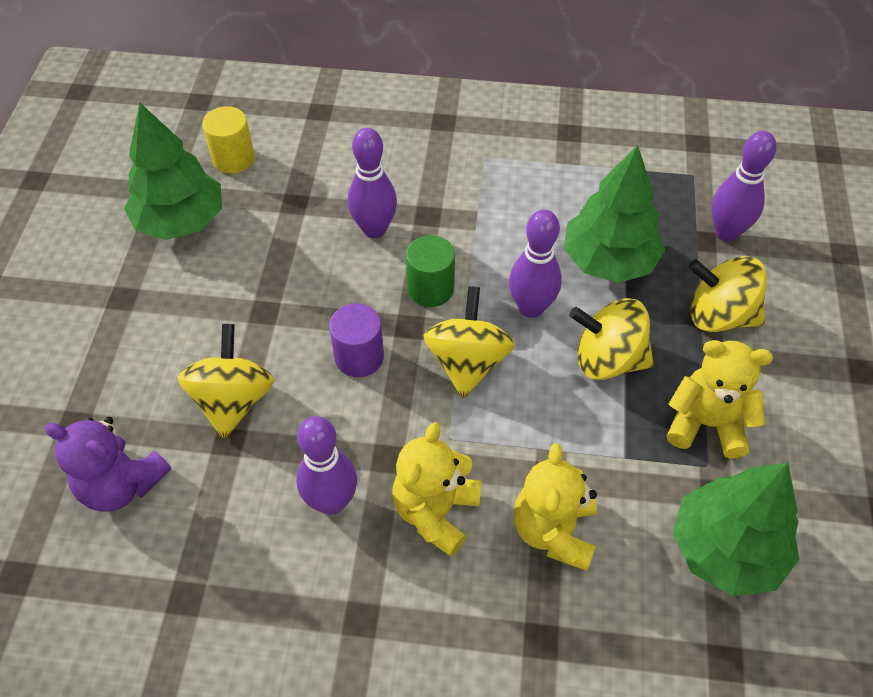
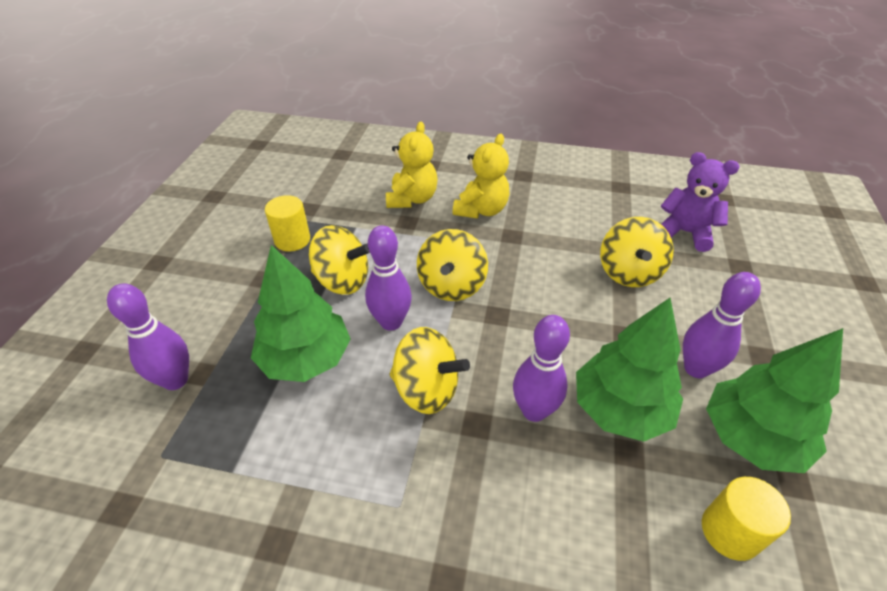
camera: 175 degrees left, 10 degrees down
purple bowling pin [296,416,357,515] -> purple bowling pin moved to [683,272,761,378]
purple cylinder [329,304,384,377] -> none
green cylinder [406,235,455,307] -> none
yellow teddy bear [667,340,773,458] -> yellow cylinder [265,195,310,251]
green tree [673,463,799,596] -> green tree moved to [576,298,683,442]
yellow spinning top [688,256,767,332] -> yellow spinning top moved to [390,327,470,414]

